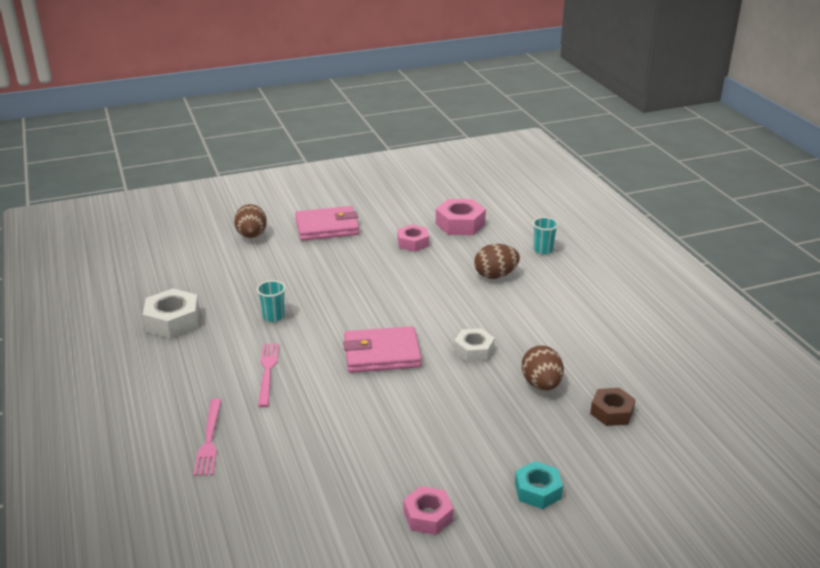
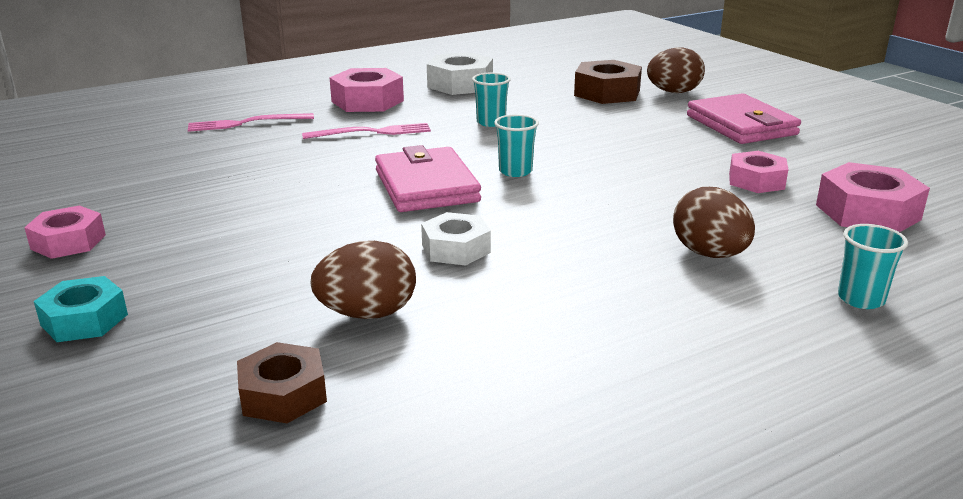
camera: 80 degrees right, 5 degrees down
none -> pink nut [329,68,404,112]
none -> turquoise cup [494,114,539,177]
none -> brown nut [574,60,642,104]

